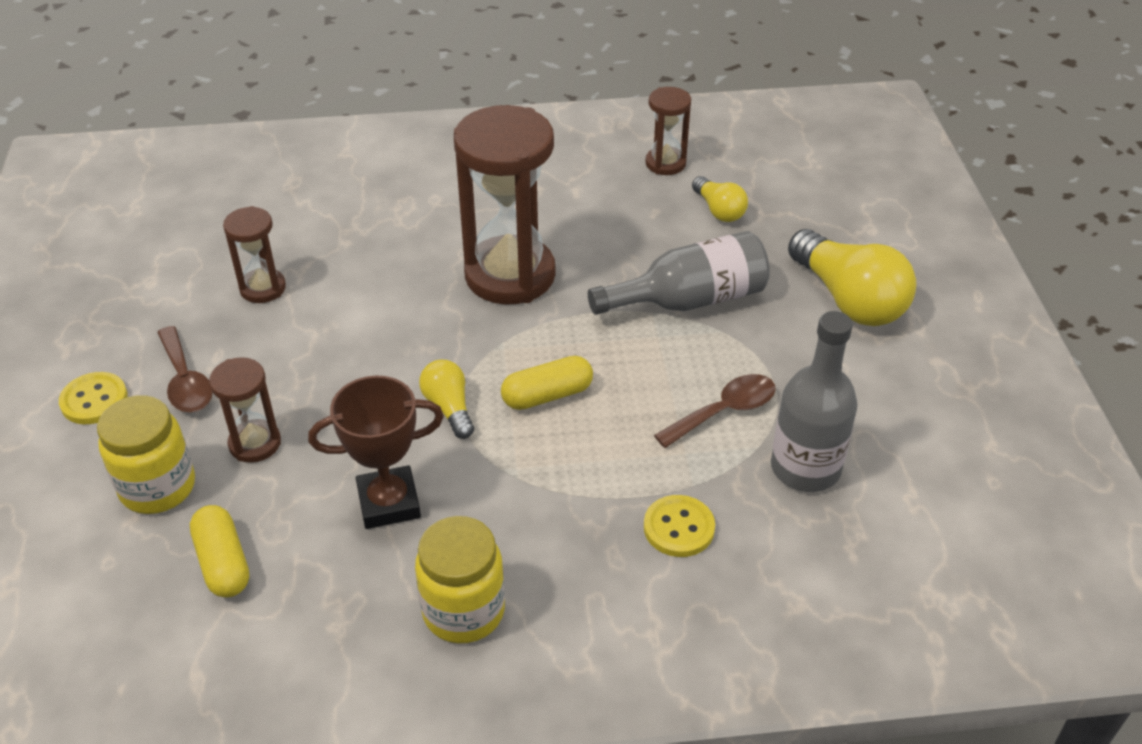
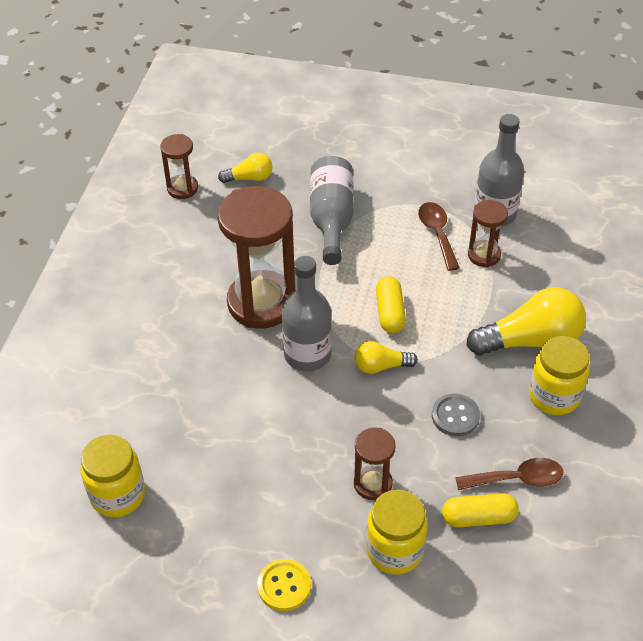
camera: 70 degrees left, 5 degrees up
brown spoon [157,326,213,412] -> brown spoon moved to [455,458,563,490]
brown hourglass [223,206,286,303] -> brown hourglass moved to [468,200,508,267]
brown trophy [308,376,444,529] -> grey button [432,393,480,436]
yellow button [644,495,715,557] -> none
yellow light bulb [788,229,916,326] -> yellow light bulb moved to [466,287,586,355]
none -> yellow jar [80,435,145,517]
none -> grey bottle [282,256,332,371]

